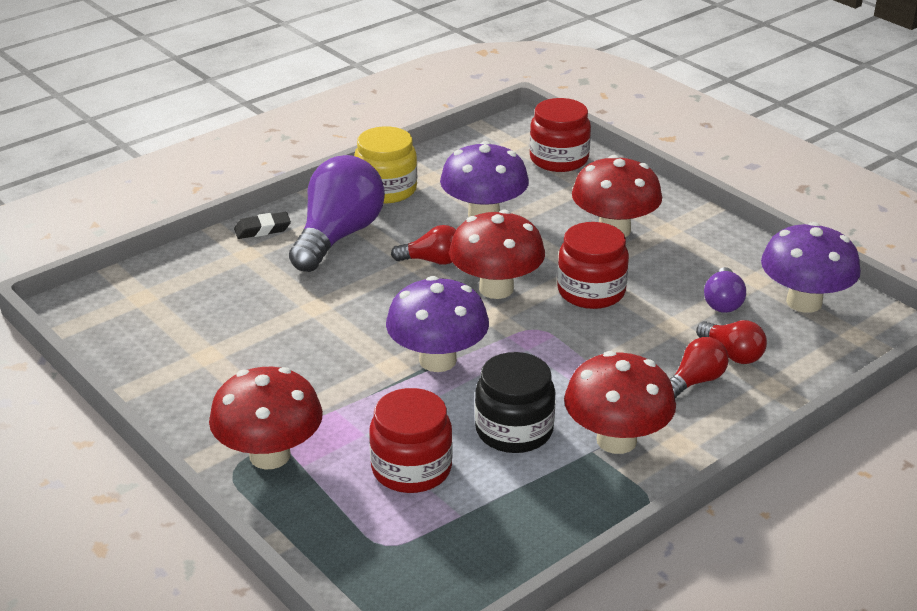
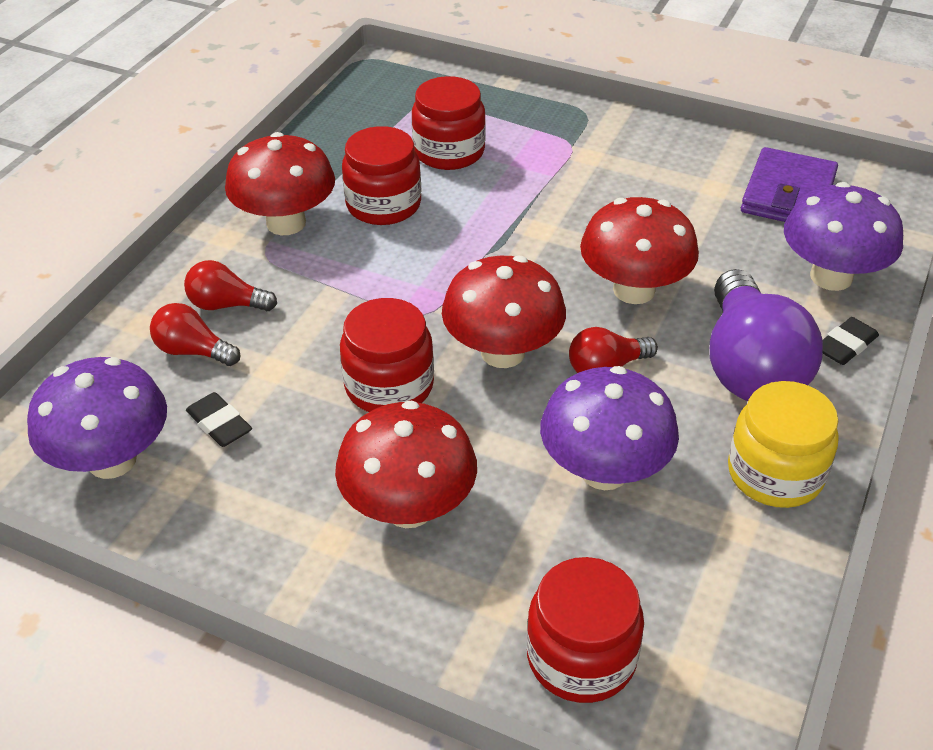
camera: 155 degrees right, 10 degrees up
red mushroom [209,367,323,469] -> red mushroom moved to [580,197,699,304]
purple mushroom [386,276,489,372] -> purple mushroom moved to [784,182,903,291]
black jar [475,352,556,453] -> red jar [342,126,421,225]
red light bulb [670,337,729,398] -> red light bulb turned 75 degrees clockwise [184,260,277,311]
purple light bulb [704,267,746,313] -> black eraser [186,392,252,447]
none -> purple wallet [741,147,838,222]

